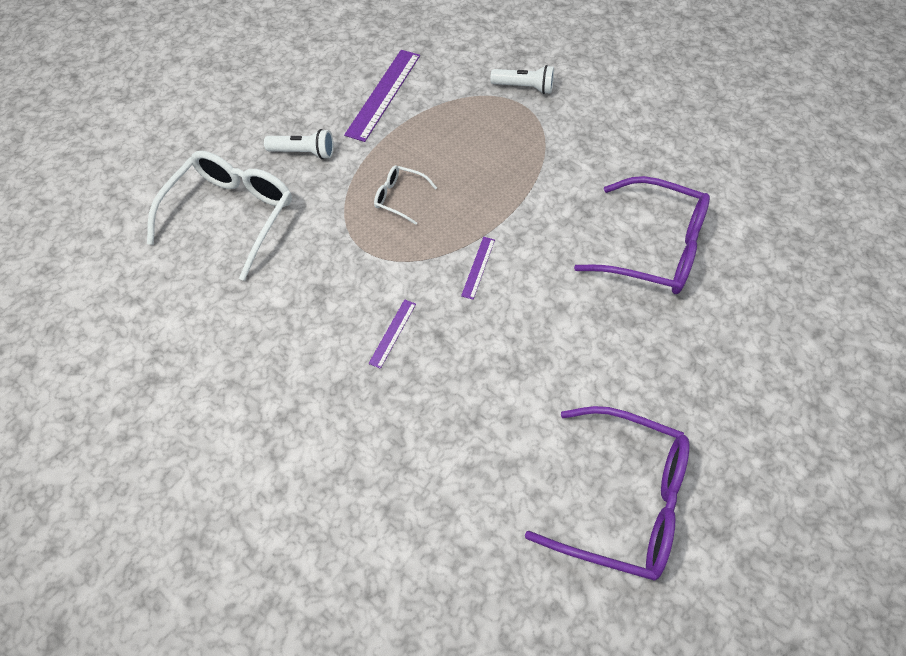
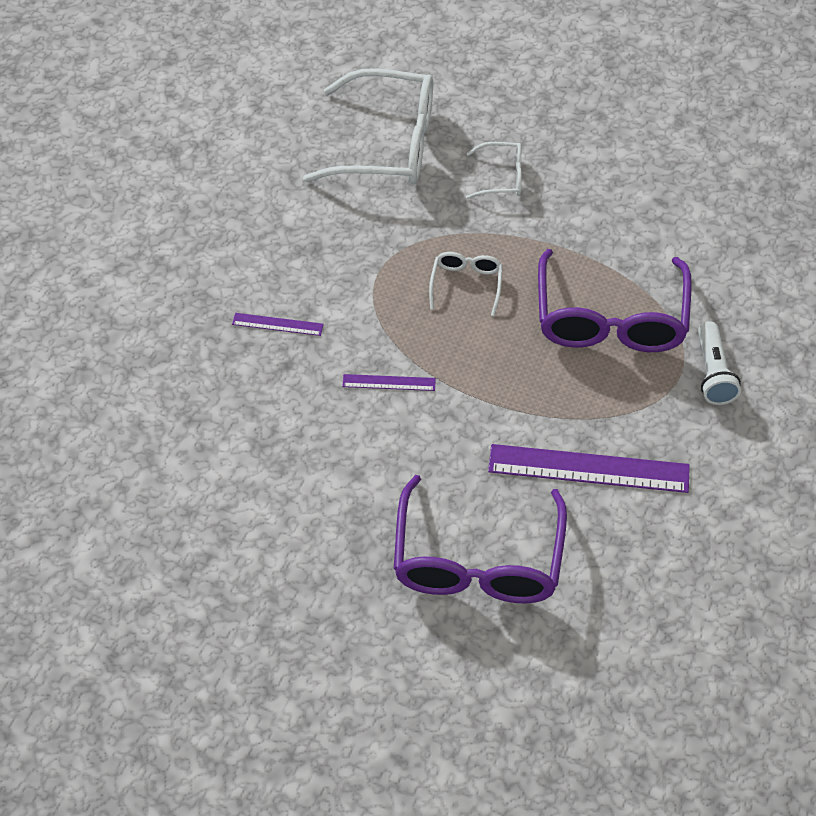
camera: 75 degrees right, 5 degrees down
white flashlight [264,129,334,159] -> white glasses [466,142,522,199]
purple ruler [344,50,420,142] -> purple ruler moved to [488,444,690,493]
purple glasses [525,406,690,581] -> purple glasses moved to [538,249,692,352]

